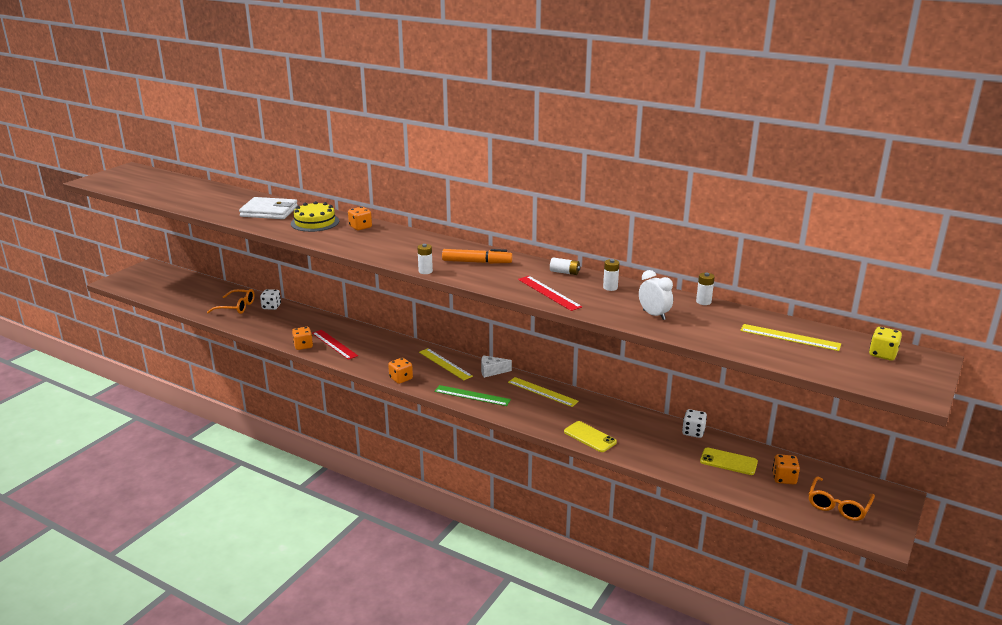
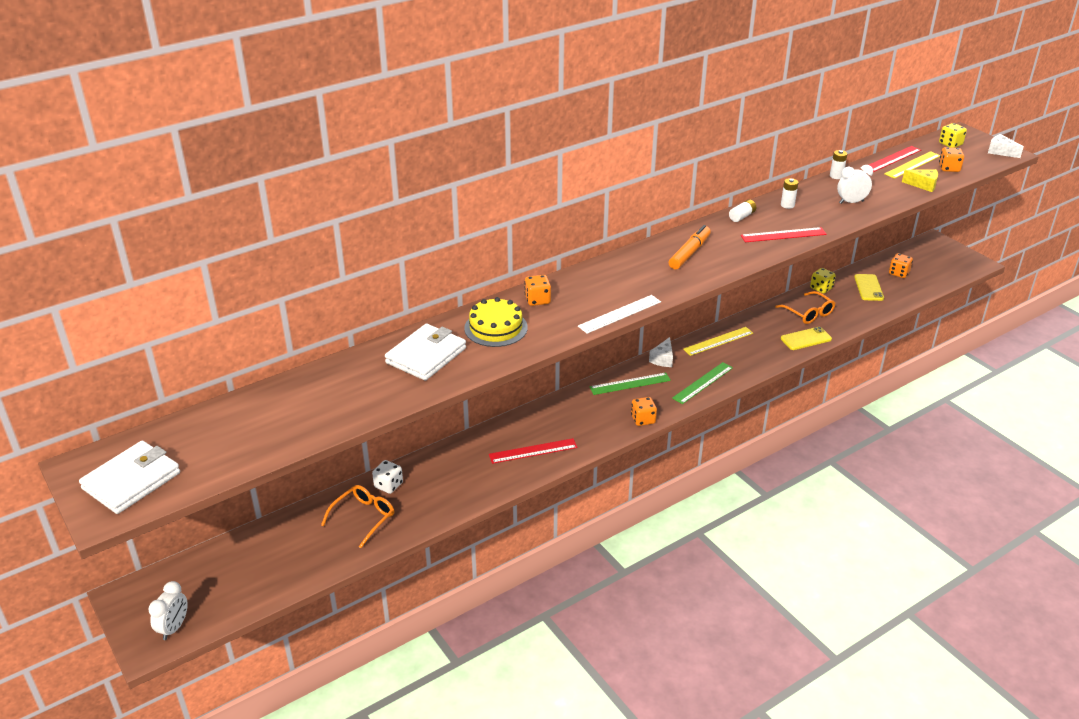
camera: 65 degrees left, 10 degrees up
orange dice [292,327,313,350] -> orange dice moved to [939,147,964,172]
white battery [417,244,433,274] -> none
yellow ruler [419,348,473,380] -> green ruler [590,373,671,395]
white dice [682,409,707,438] -> yellow dice [810,268,836,294]
yellow phone [700,447,758,475] -> yellow phone turned 45 degrees counterclockwise [854,274,884,301]
orange glasses [809,476,875,521] -> orange glasses moved to [775,291,835,324]
none -> white wallet [79,441,180,514]
none -> white clock [148,581,188,640]
none -> white ruler [578,295,661,334]
none -> red ruler [869,146,921,172]
none -> yellow cheese [902,169,938,192]
none -> white cheese [988,134,1024,158]

